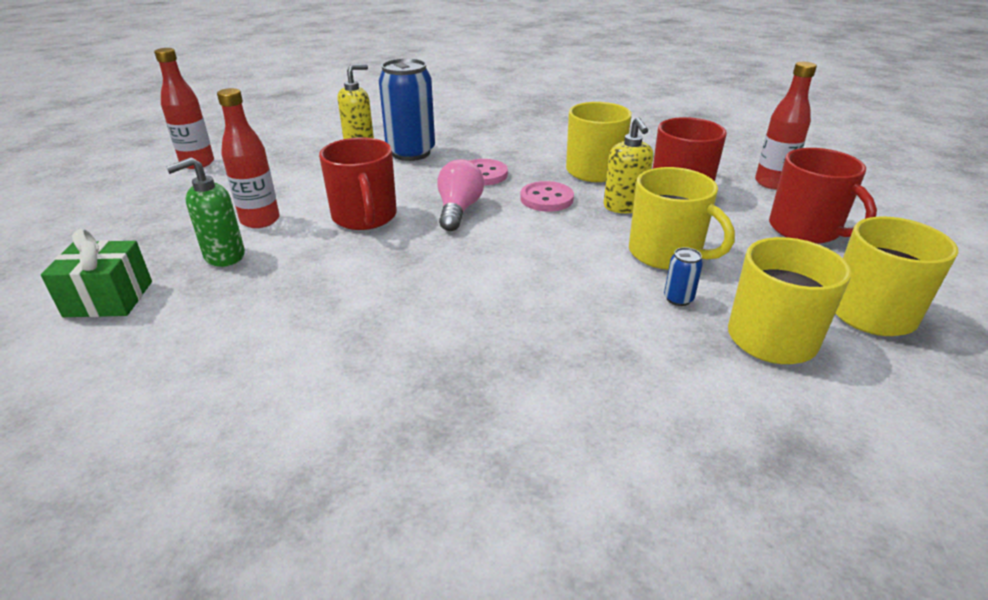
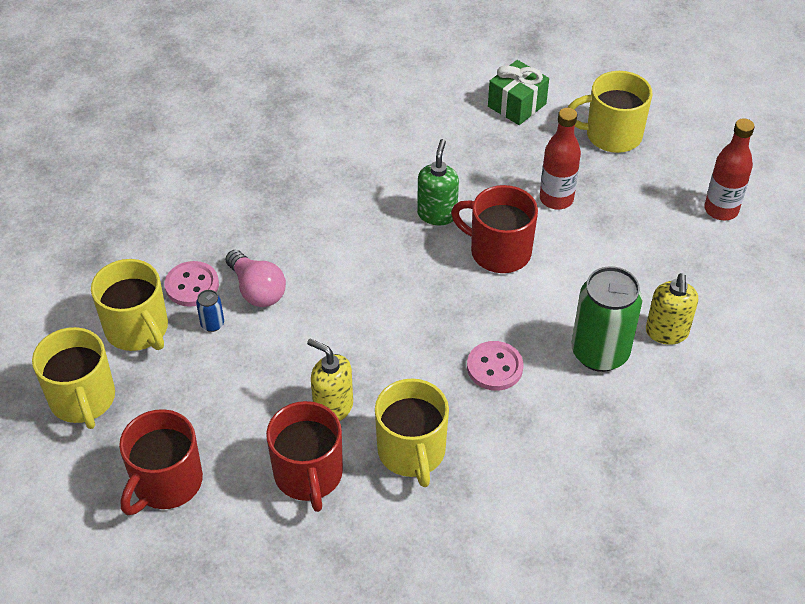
camera: 135 degrees right, 15 degrees up
green soap dispenser [166,157,245,267] -> green soap dispenser moved to [417,139,459,225]
blue can [379,58,435,161] -> green can [572,266,642,372]
pink light bulb [437,159,484,231] -> pink light bulb moved to [226,250,286,307]
pink button [520,181,574,212] -> pink button moved to [165,261,219,307]
yellow mug [629,167,735,270] -> yellow mug moved to [568,71,652,153]
red bottle [755,62,817,189] -> none
red mug [769,148,877,244] -> red mug turned 75 degrees counterclockwise [119,409,203,515]

